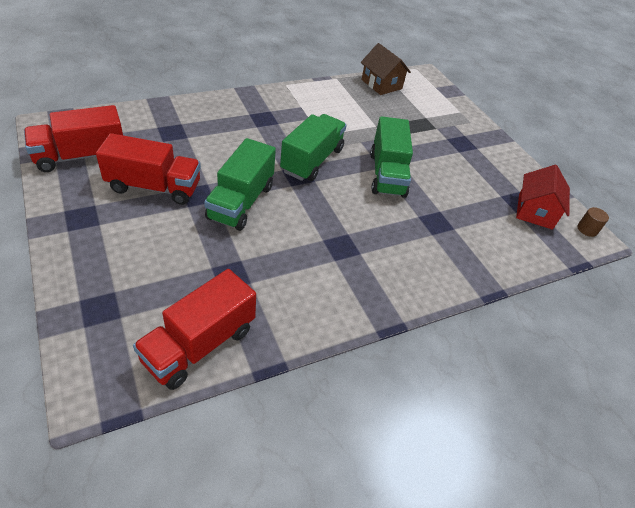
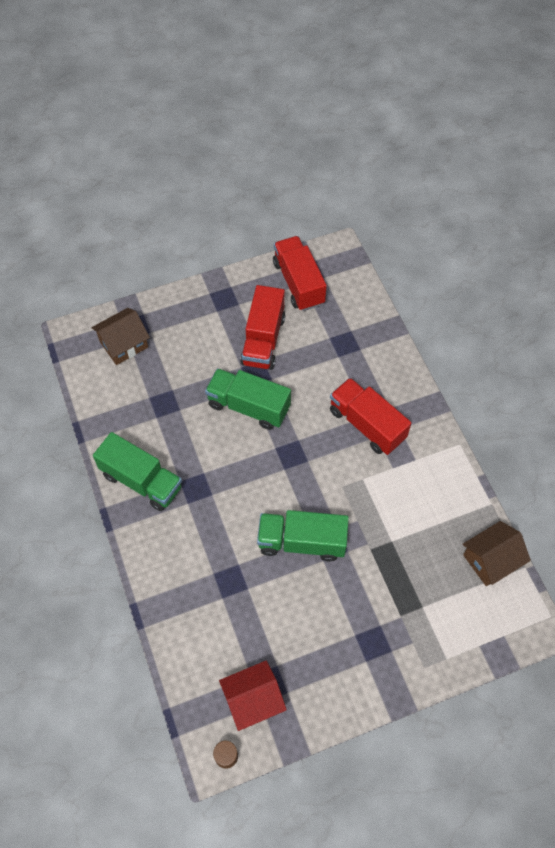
camera: 100 degrees right, 15 degrees up
red truck [133,269,256,390] -> red truck moved to [330,378,411,455]
green truck [280,114,347,181] -> green truck moved to [93,432,182,511]
red house [516,165,570,230] -> red house turned 45 degrees counterclockwise [219,661,287,731]
none -> brown house [91,308,150,365]

